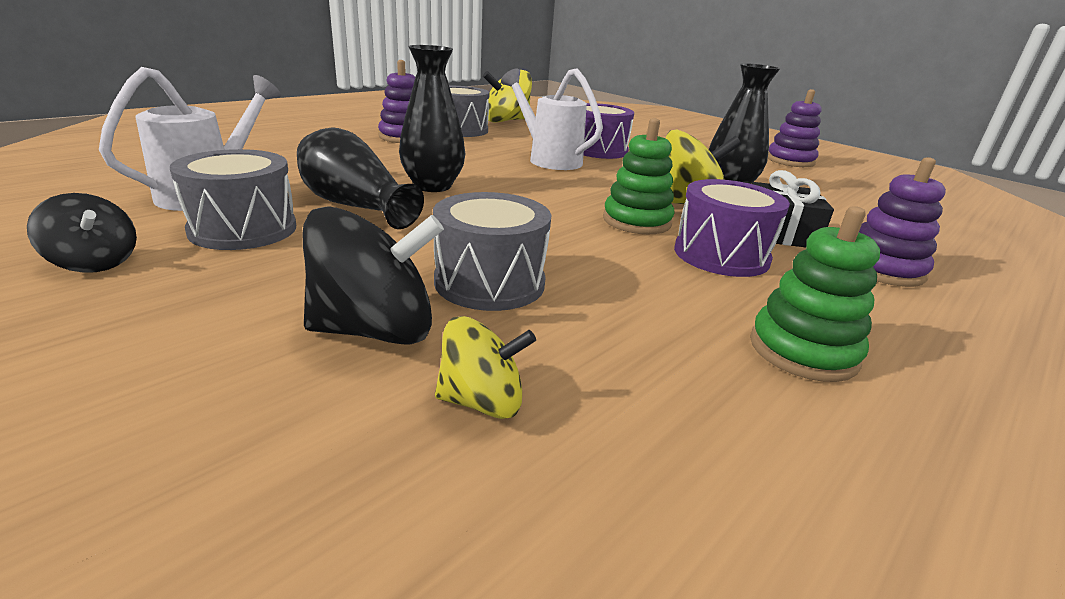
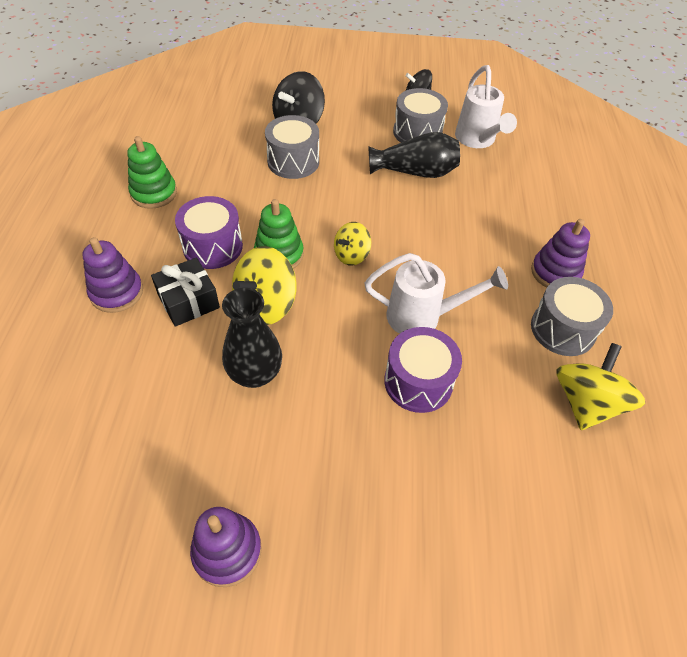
camera: 140 degrees right, 25 degrees up
black vase [399,45,465,192] -> none
yellow spinning top [435,316,536,419] -> yellow spinning top moved to [334,222,371,266]

